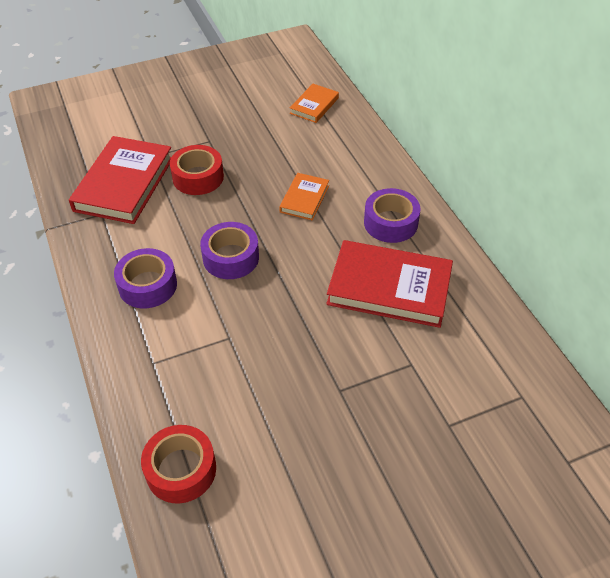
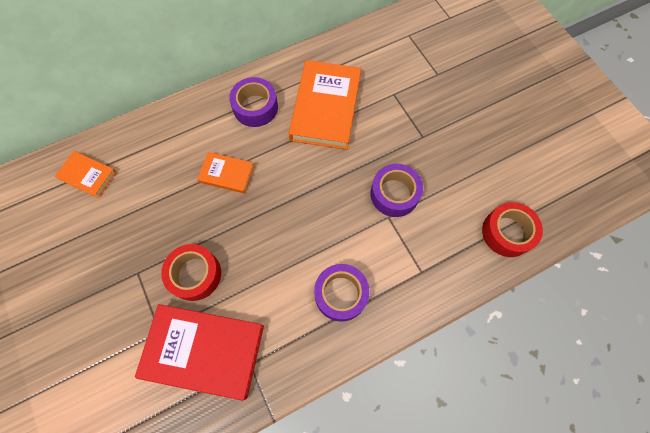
camera: 95 degrees left, 20 degrees up
purple tape [200,222,259,279] -> purple tape moved to [370,164,423,217]
red book [326,240,453,328] -> orange book [289,60,361,150]

